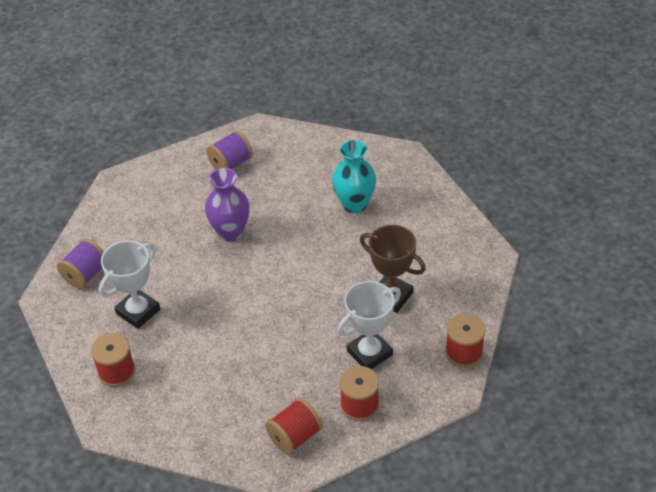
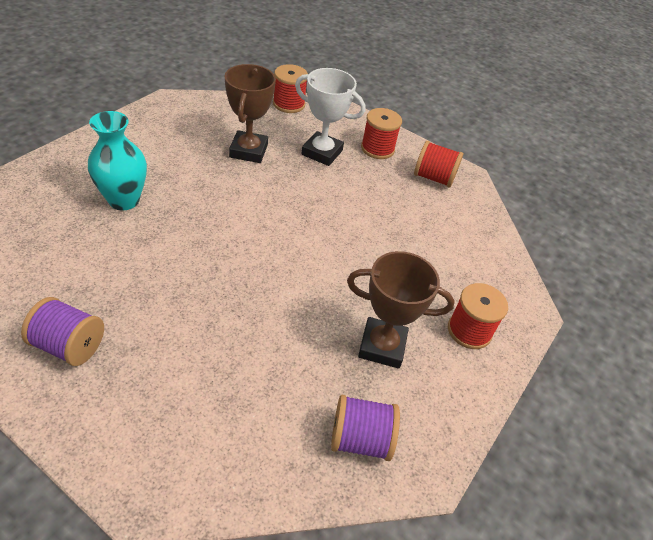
camera: 125 degrees left, 0 degrees up
white trophy [99,241,160,329] -> brown trophy [347,251,455,368]
purple vase [205,168,250,242] -> none

